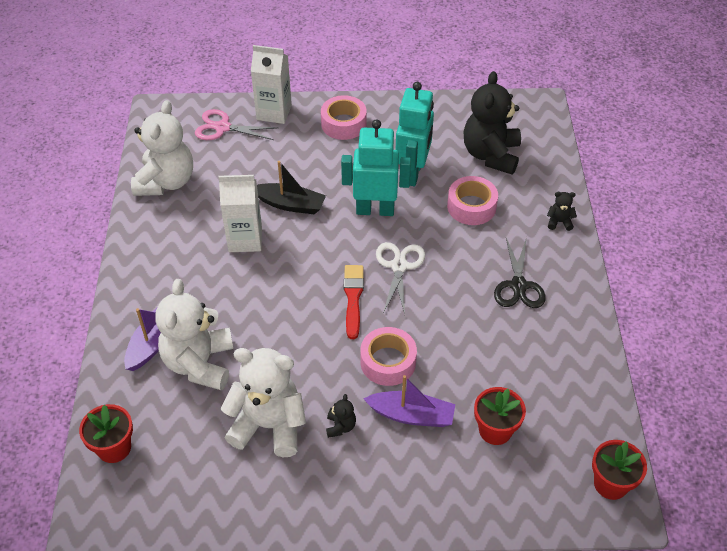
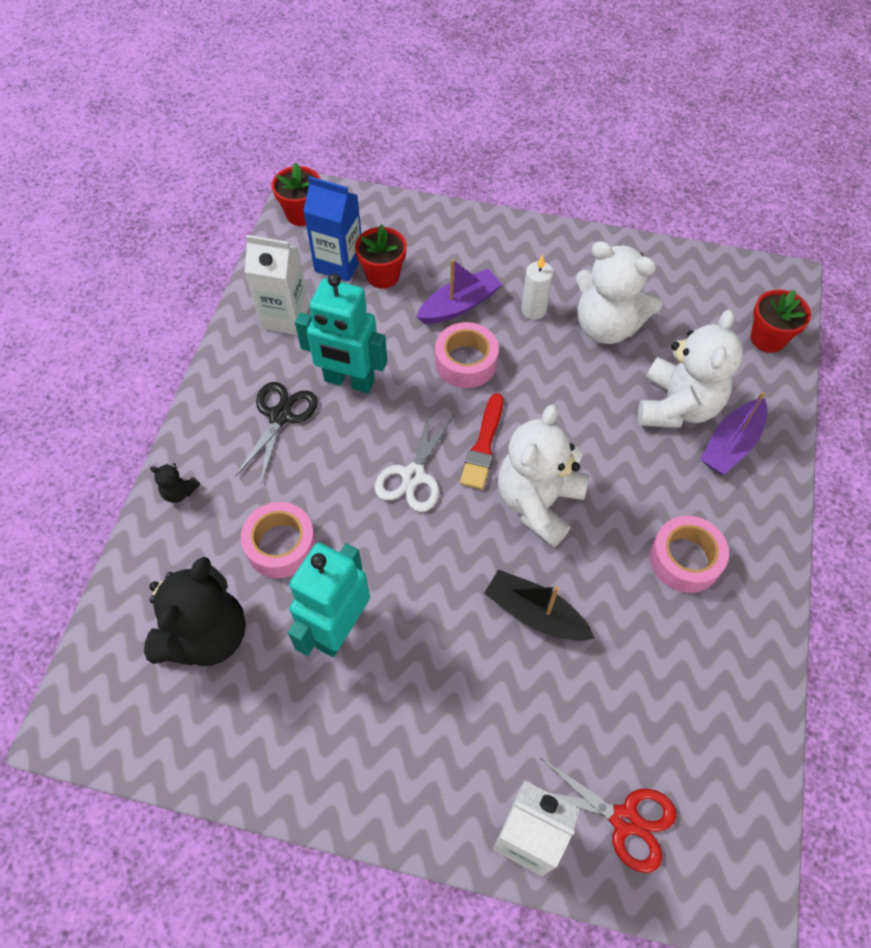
camera: 165 degrees left, 10 degrees up
white teddy bear [131,100,193,196] -> white teddy bear moved to [498,404,588,547]
pink scissors [195,109,278,140] -> red scissors [541,758,677,873]
white carton [218,175,262,252] -> white carton moved to [245,235,310,335]
pink tape [321,95,367,140] -> pink tape moved to [649,516,729,593]
black teddy bear [326,394,356,438] -> white candle [521,254,553,320]
turquoise robot [341,119,411,216] -> turquoise robot moved to [295,273,387,393]
purple boat [363,375,455,427] -> purple boat turned 120 degrees clockwise [416,259,502,324]
none -> blue carton [303,176,361,282]

